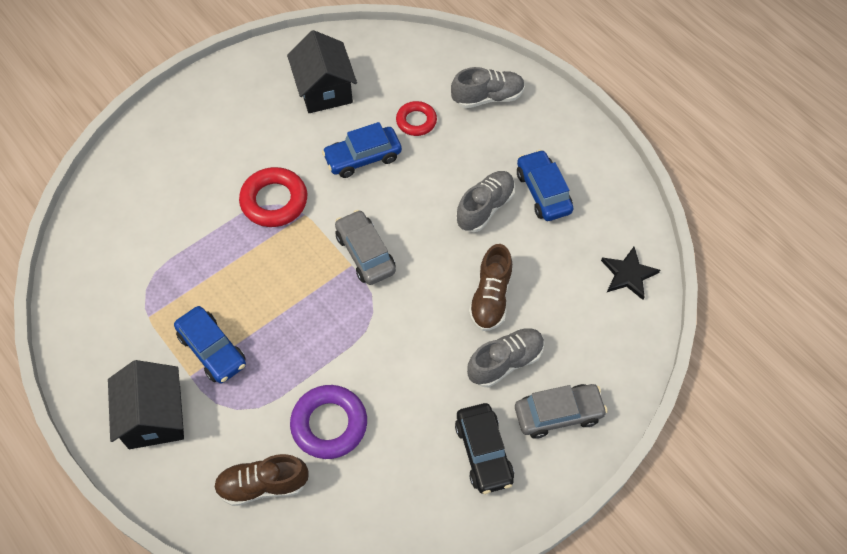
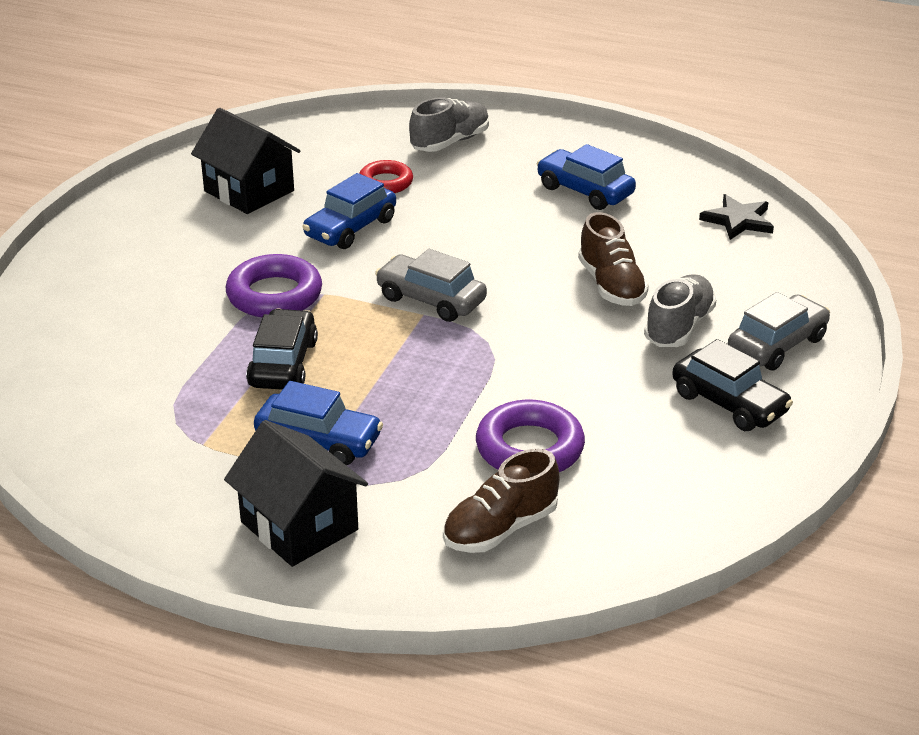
camera: 30 degrees left, 25 degrees down
red ring [239,167,307,227] -> purple ring [226,254,322,317]
grey shoe [456,171,515,232] -> none
none -> black car [246,309,318,390]

